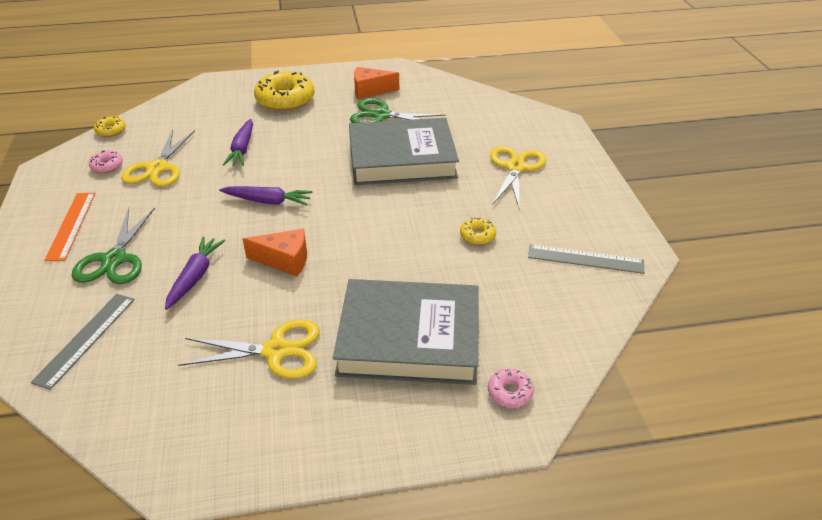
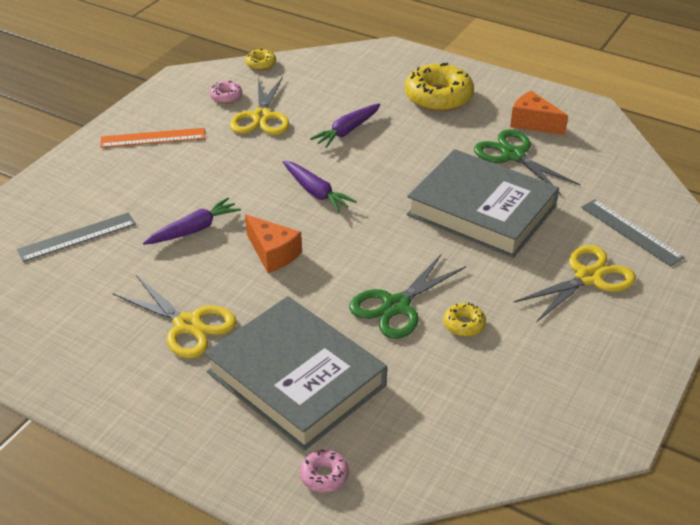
camera: 40 degrees right, 0 degrees up
orange ruler [44,193,95,261] -> orange ruler turned 45 degrees clockwise [100,128,205,148]
green scissors [72,208,155,284] -> green scissors moved to [349,254,466,339]
yellow scissors [121,130,195,187] -> yellow scissors turned 45 degrees counterclockwise [230,76,290,135]
grey ruler [528,244,644,274] -> grey ruler moved to [581,199,685,266]

